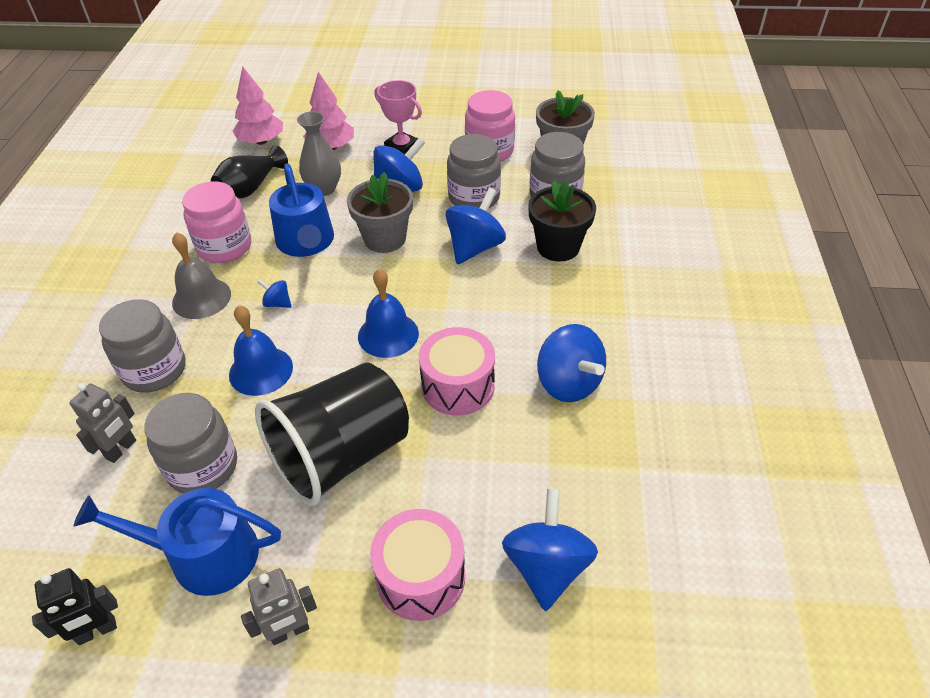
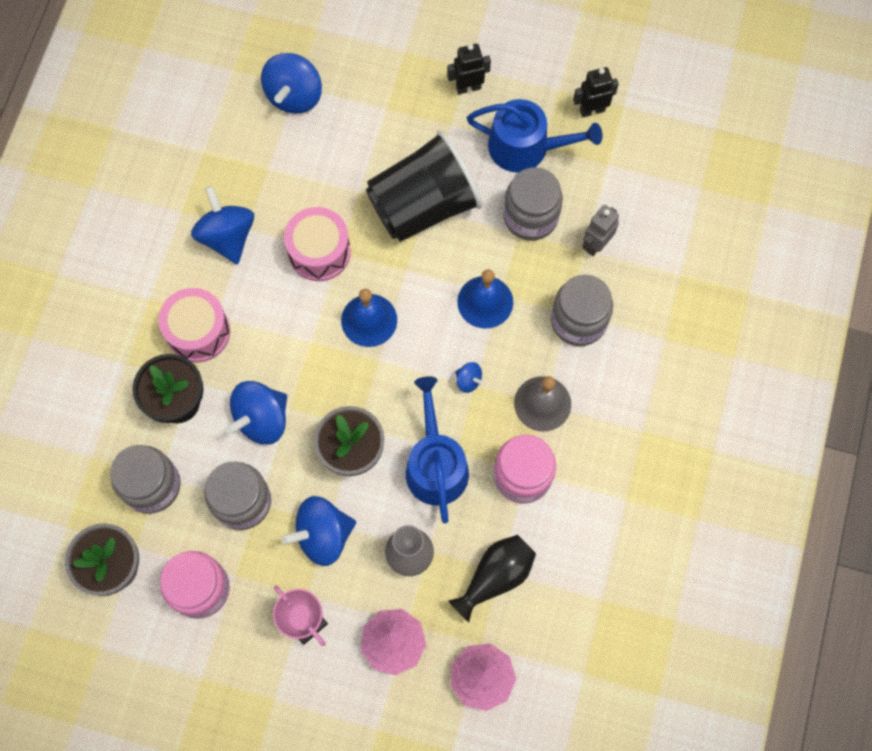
camera: 170 degrees left, 25 degrees up
grey robot [241,568,317,645] -> black robot [447,44,491,94]
pink drum [370,509,465,621] -> pink drum moved to [158,288,230,362]

